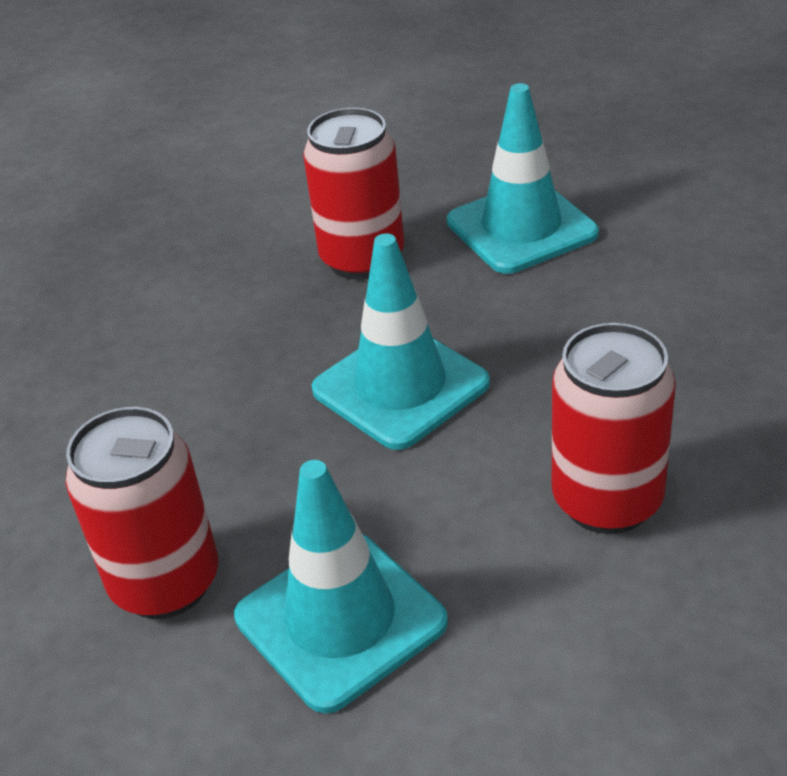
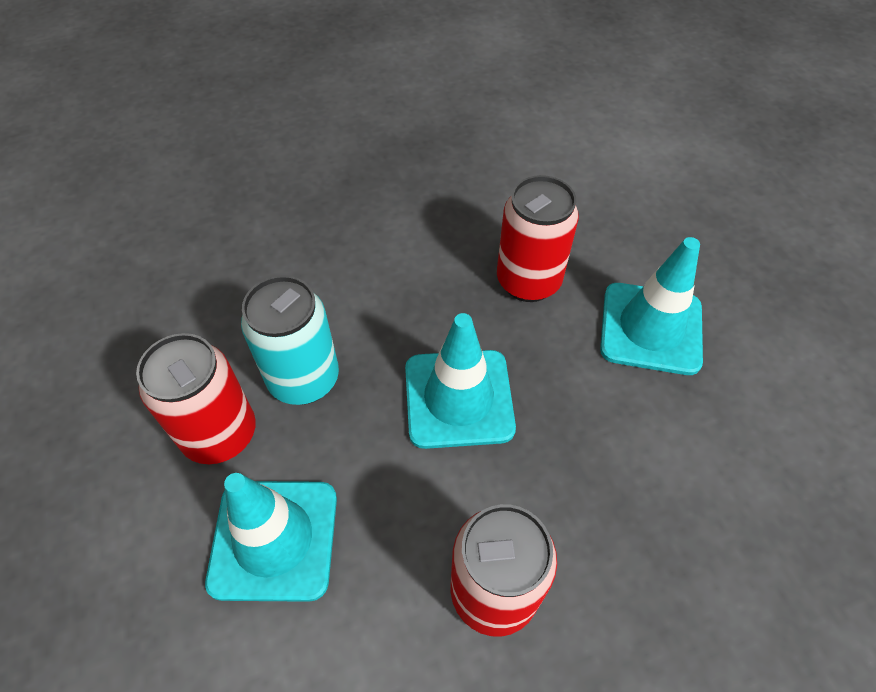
camera: 35 degrees right, 15 degrees up
none -> turquoise can [241,275,339,405]

